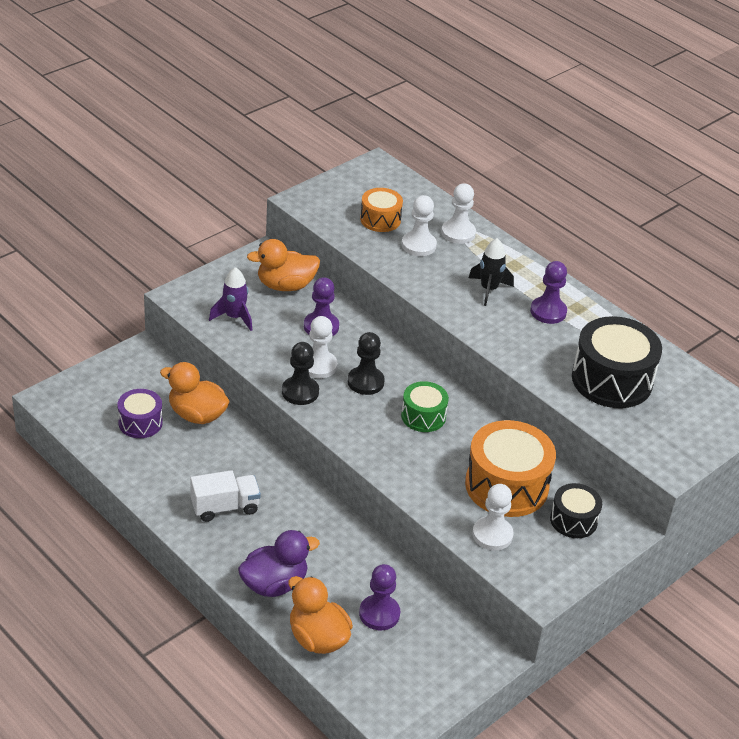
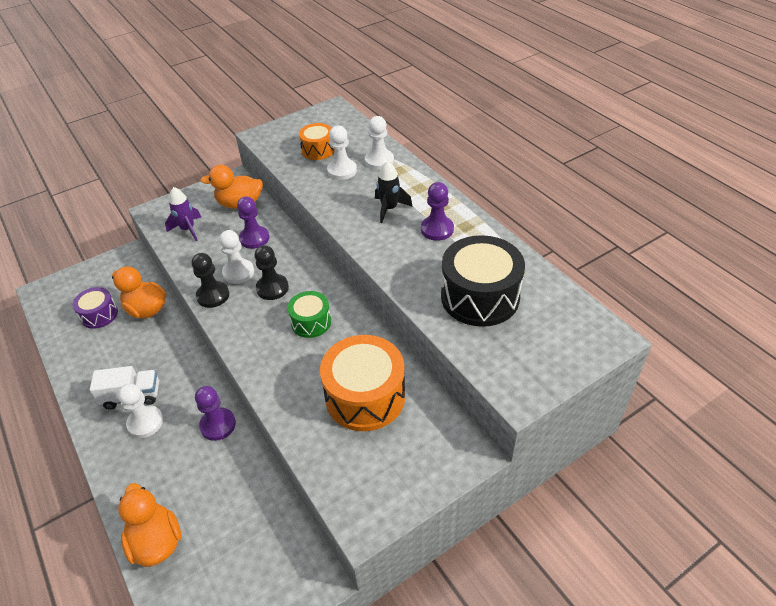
camera: 15 degrees right, 5 degrees up
purple duck [238,530,320,597] -> none
purple pawn [359,564,400,630] -> purple pawn moved to [195,386,236,441]
white pawn [472,484,514,550] -> white pawn moved to [118,384,163,438]
black drum [550,483,602,538] -> none

